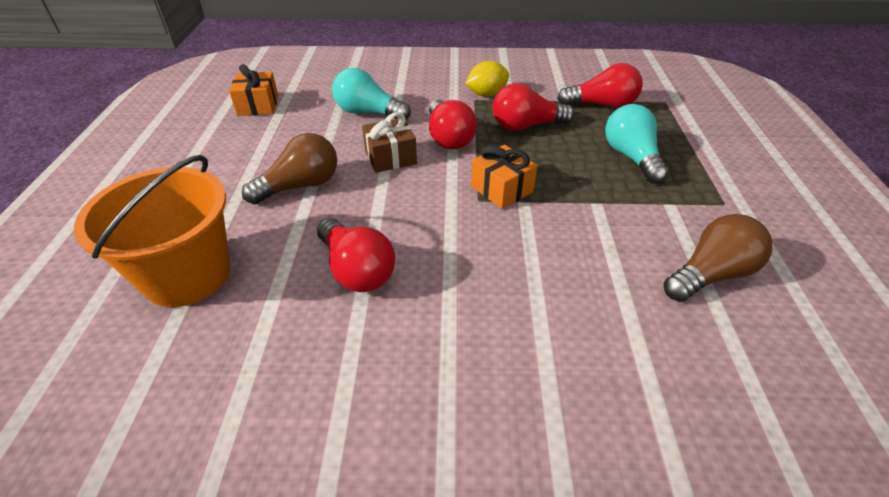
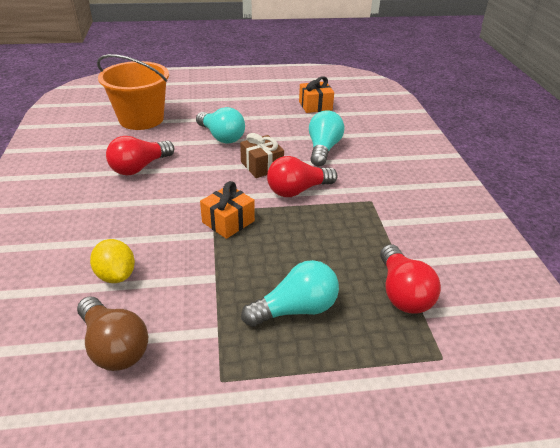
camera: 80 degrees right, 5 degrees down
brown light bulb [242,133,337,205] -> turquoise light bulb [196,107,245,144]
yellow lemon [465,61,509,96] -> yellow lemon moved to [90,239,135,283]
red light bulb [493,83,575,131] -> none

